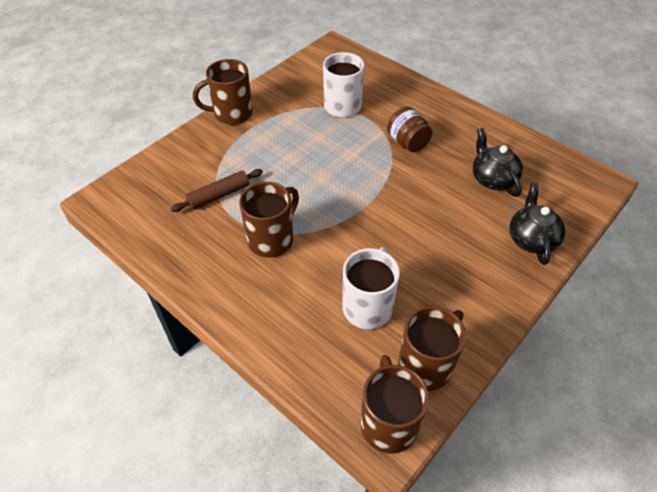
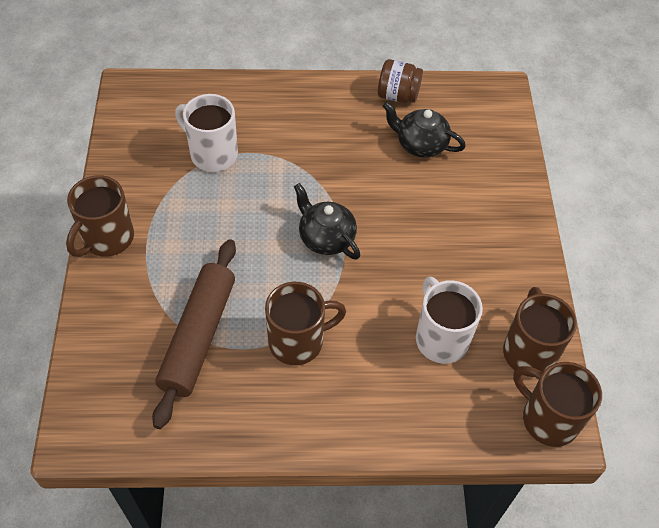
camera: 45 degrees left, 5 degrees up
brown rolling pin [171,169,263,212] -> brown rolling pin [152,239,236,429], size x1.72
brown mug [239,182,299,258] -> brown mug turned 75 degrees clockwise [265,282,346,365]
brown jar [387,107,433,152] -> brown jar moved to [378,59,423,103]
black teapot [509,182,565,265] -> black teapot moved to [294,183,360,260]

